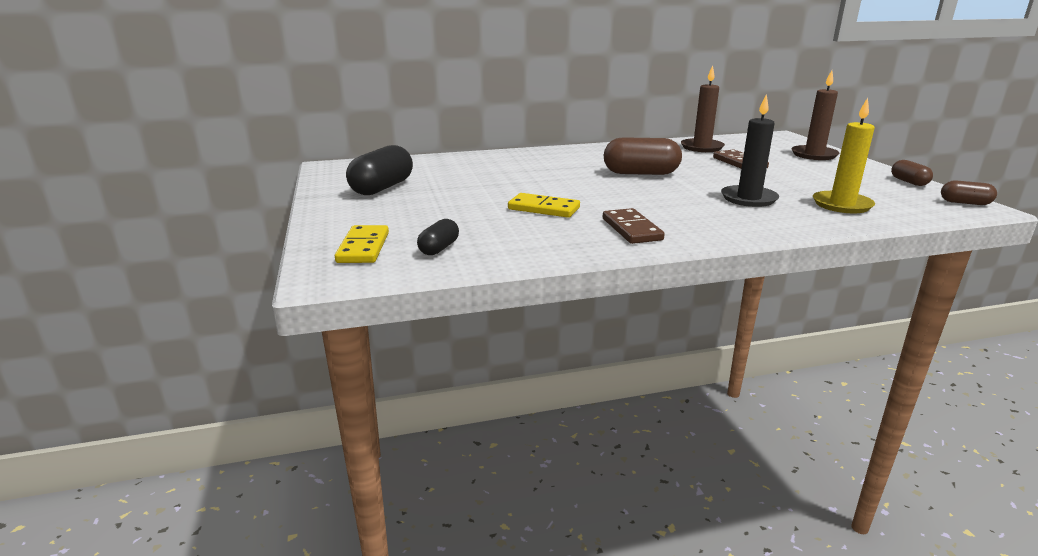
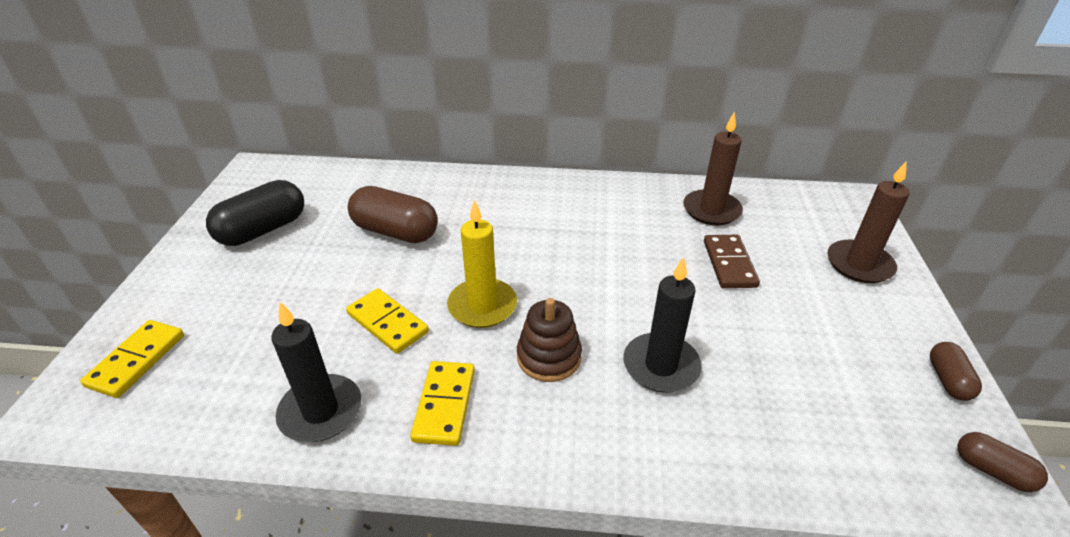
camera: 20 degrees right, 15 degrees up
black capsule [417,219,459,255] -> none
brown domino [603,208,665,244] -> yellow domino [410,361,475,446]
brown capsule [604,137,682,175] -> brown capsule moved to [348,186,438,243]
yellow candle [813,98,875,213] -> yellow candle moved to [447,200,517,328]
none -> black candle [271,302,361,442]
none -> brown stacking toy [517,298,582,382]

